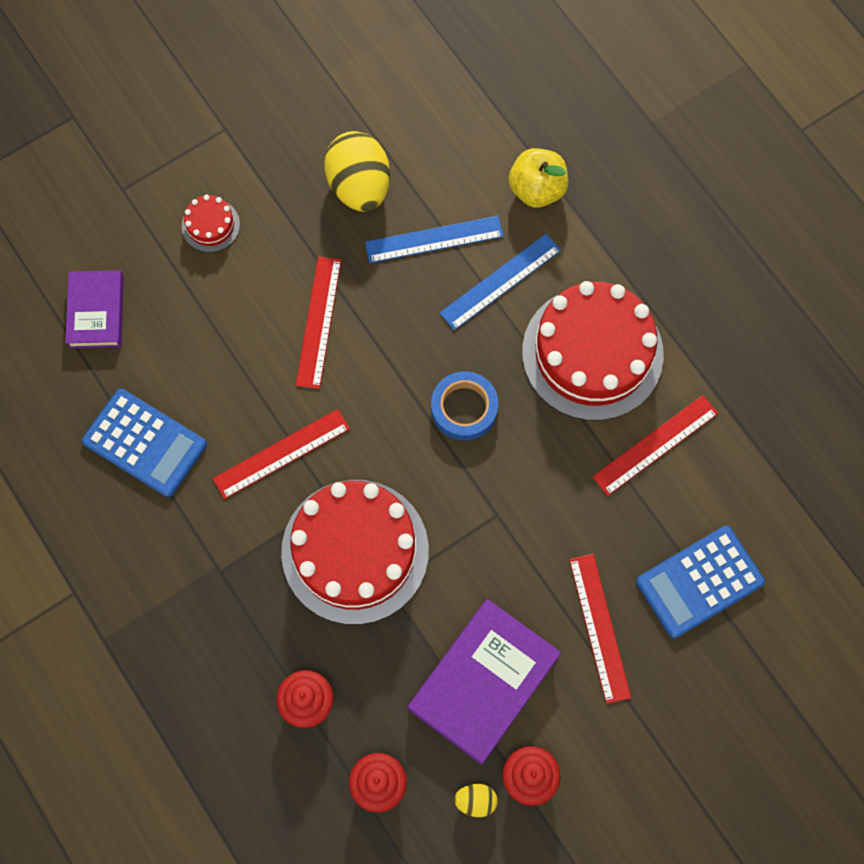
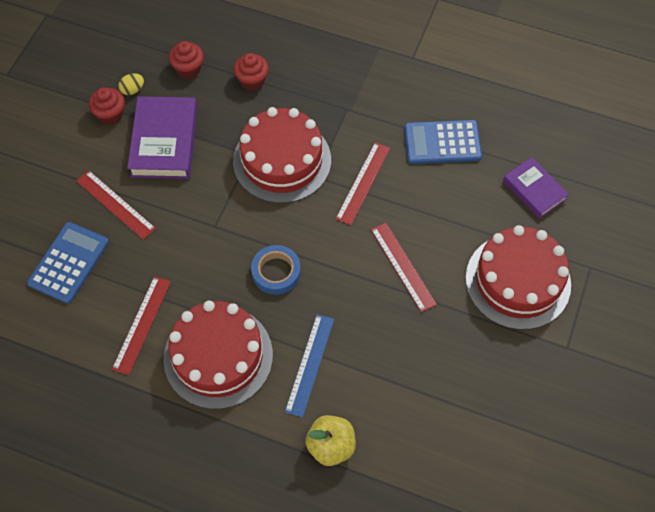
camera: 145 degrees right, 10 degrees down
red cake [182,195,240,252] -> red cake [465,225,571,330], size x2.36
yellow egg [324,131,390,212] -> none
blue ruler [365,216,504,263] -> none

